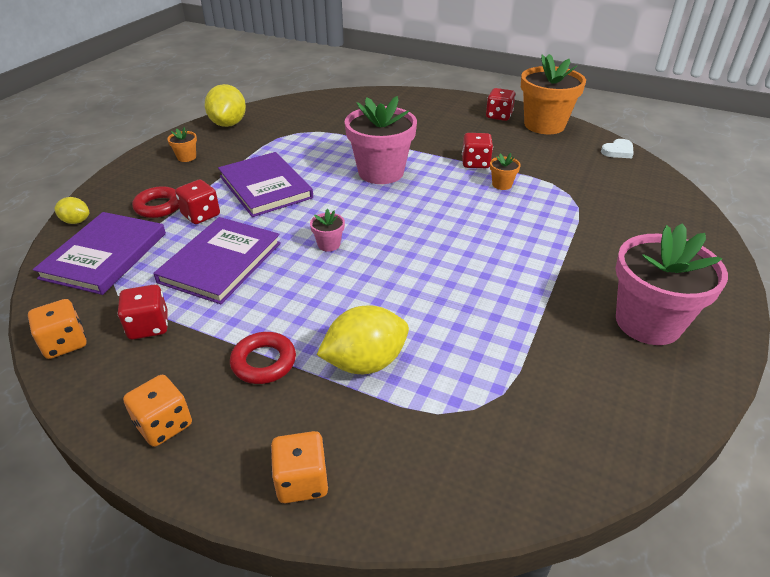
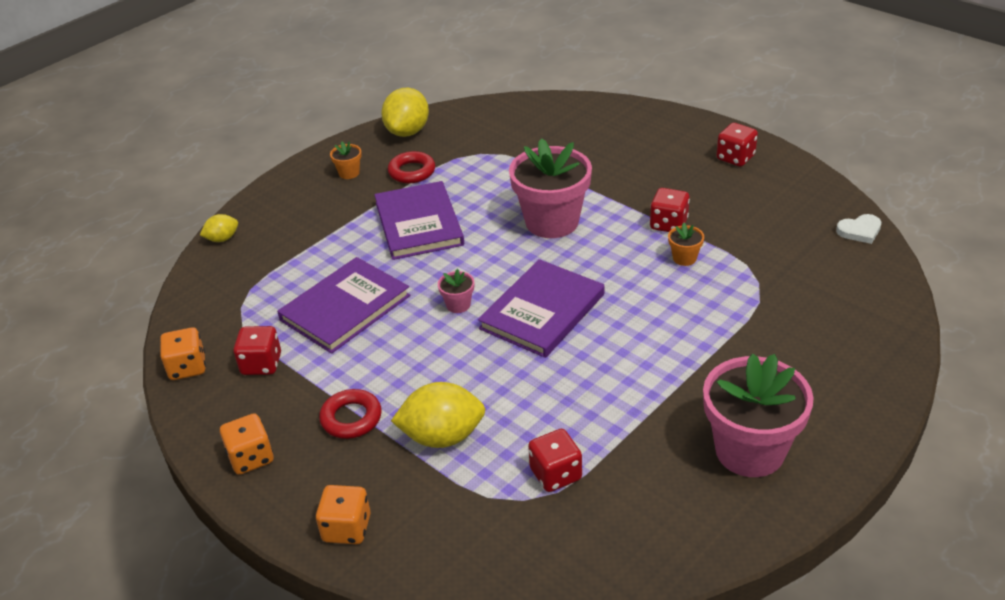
camera: 20 degrees right, 0 degrees up
purple book [33,212,166,295] -> purple book moved to [478,259,605,358]
yellow lemon [54,197,89,224] -> yellow lemon turned 60 degrees counterclockwise [200,214,238,242]
red ring [132,186,179,218] -> red ring moved to [388,151,435,183]
red dice [175,180,220,224] -> red dice moved to [528,429,582,492]
orange flower pot [521,54,586,134] -> none

